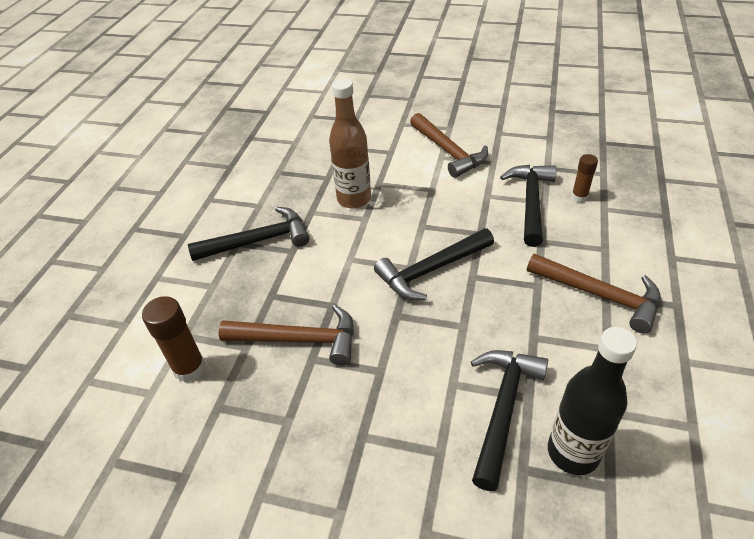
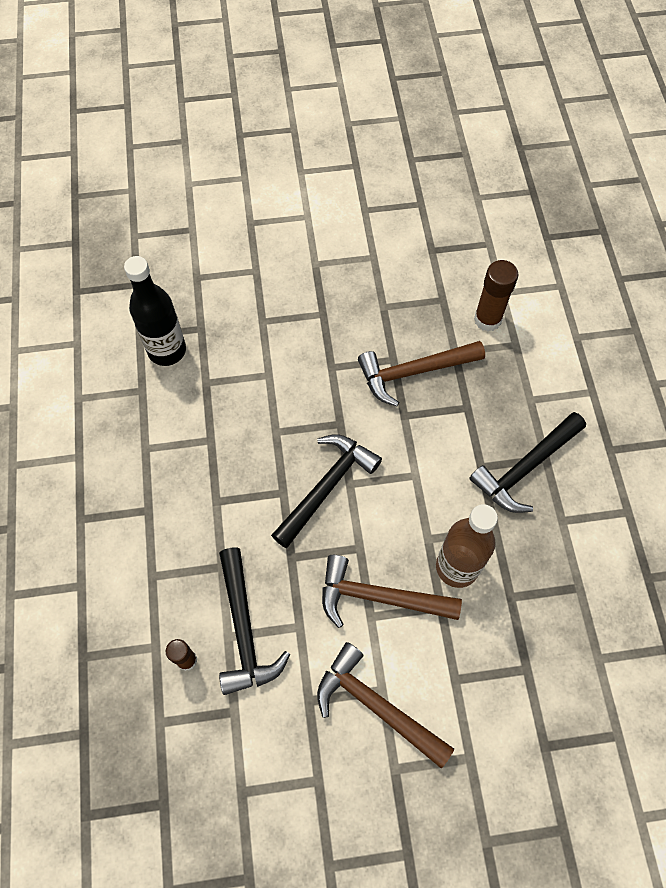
camera: 155 degrees right, 20 degrees up
black hammer [471,350,548,491] -> none
brown hammer [527,253,661,334] -> brown hammer moved to [322,555,462,628]

